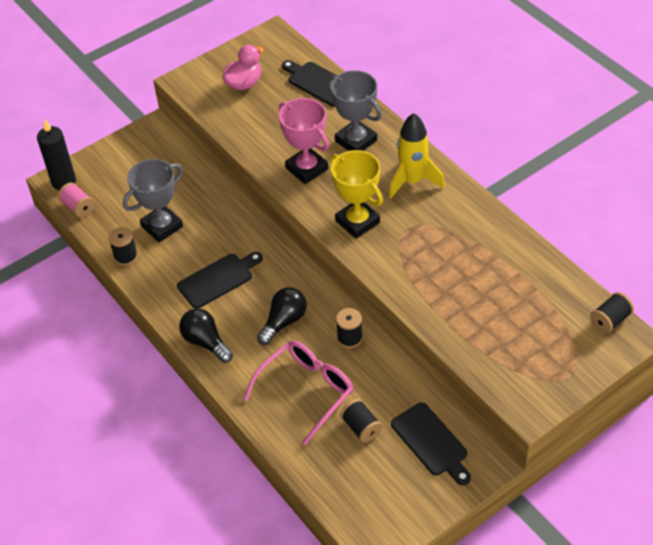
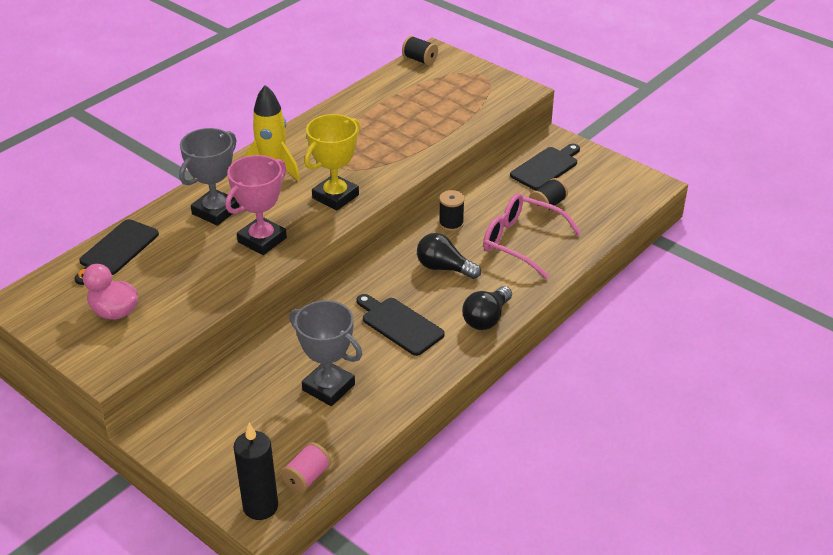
camera: 105 degrees left, 10 degrees down
black spool [109,227,138,266] -> none

